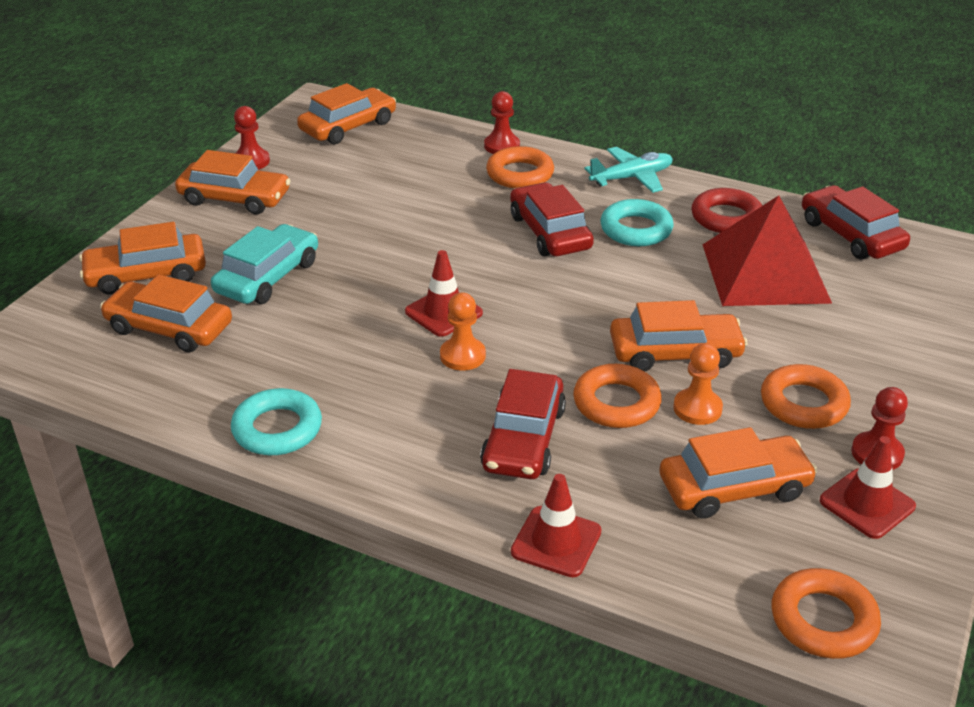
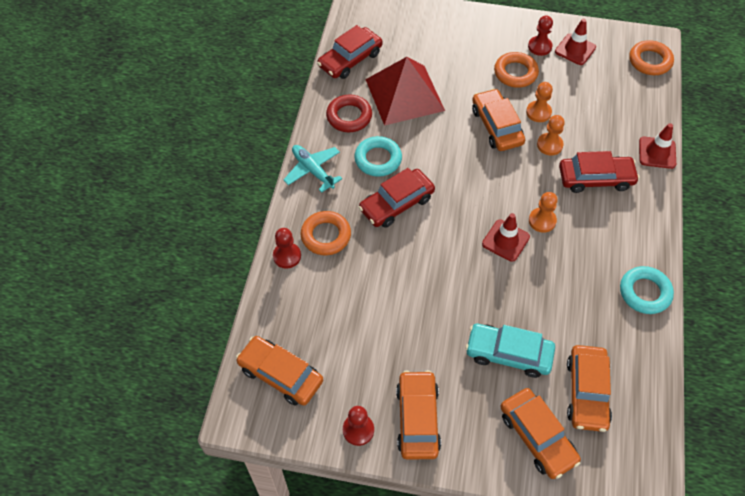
camera: 105 degrees left, 20 degrees up
orange ring [573,364,662,428] -> orange pawn [537,115,565,156]
orange car [659,427,817,519] -> none

